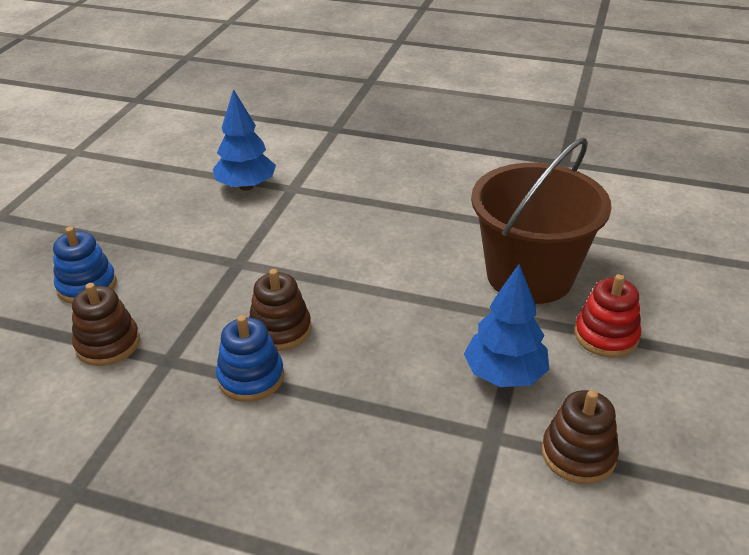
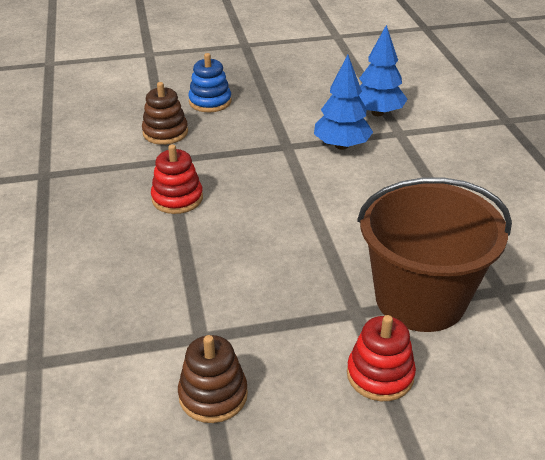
camera: 60 degrees right, 0 degrees up
blue stacking toy [216,315,284,402] -> red stacking toy [151,144,203,214]
brown stacking toy [249,269,311,351] -> none
blue tree [464,264,549,387] -> blue tree moved to [314,55,373,150]

